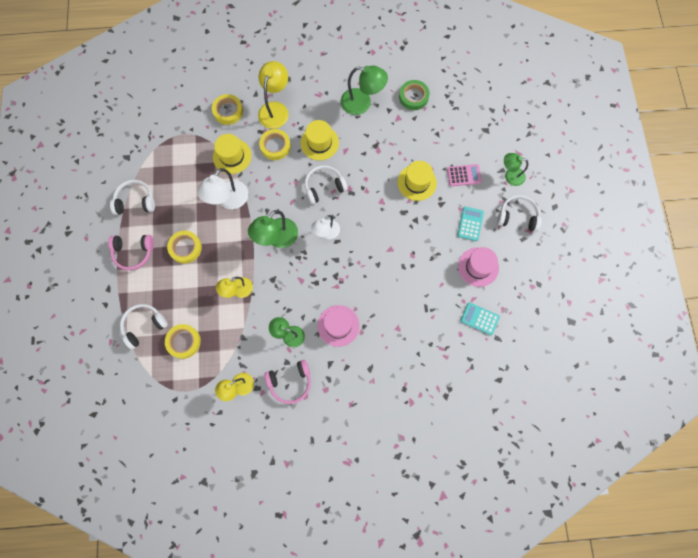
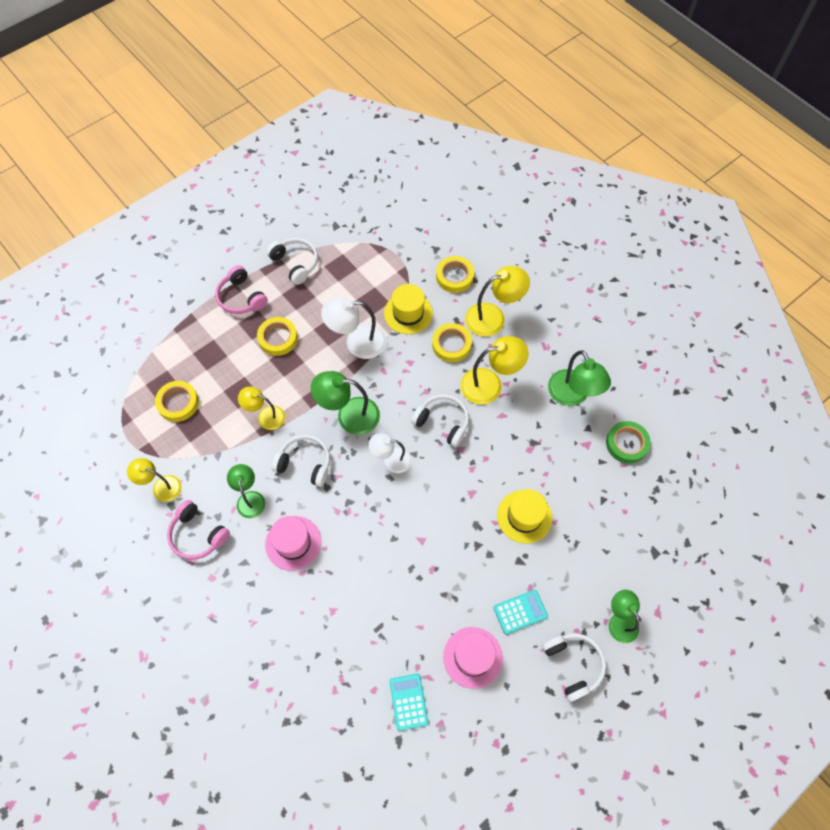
camera: 55 degrees right, 10 degrees down
white headphones [120,304,168,349] -> white headphones moved to [271,435,330,487]
yellow hat [301,120,339,160] -> yellow lamp [460,336,528,405]
pink calculator [447,164,482,186] -> none

